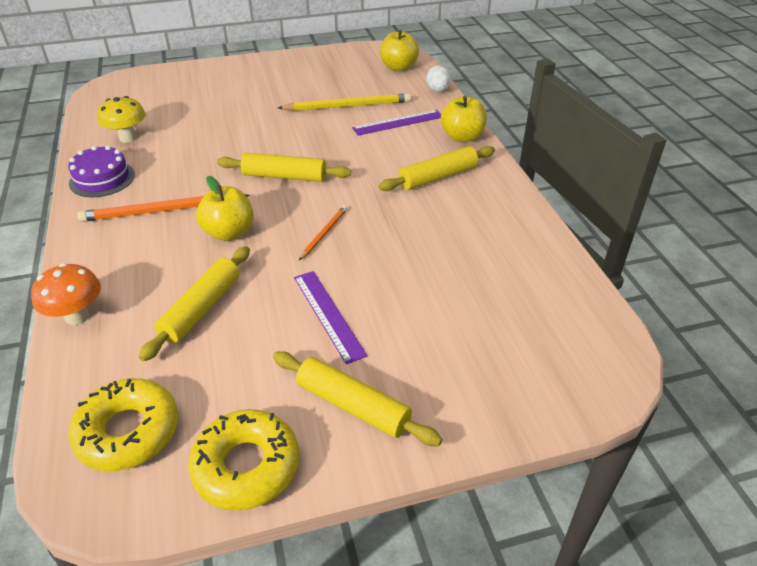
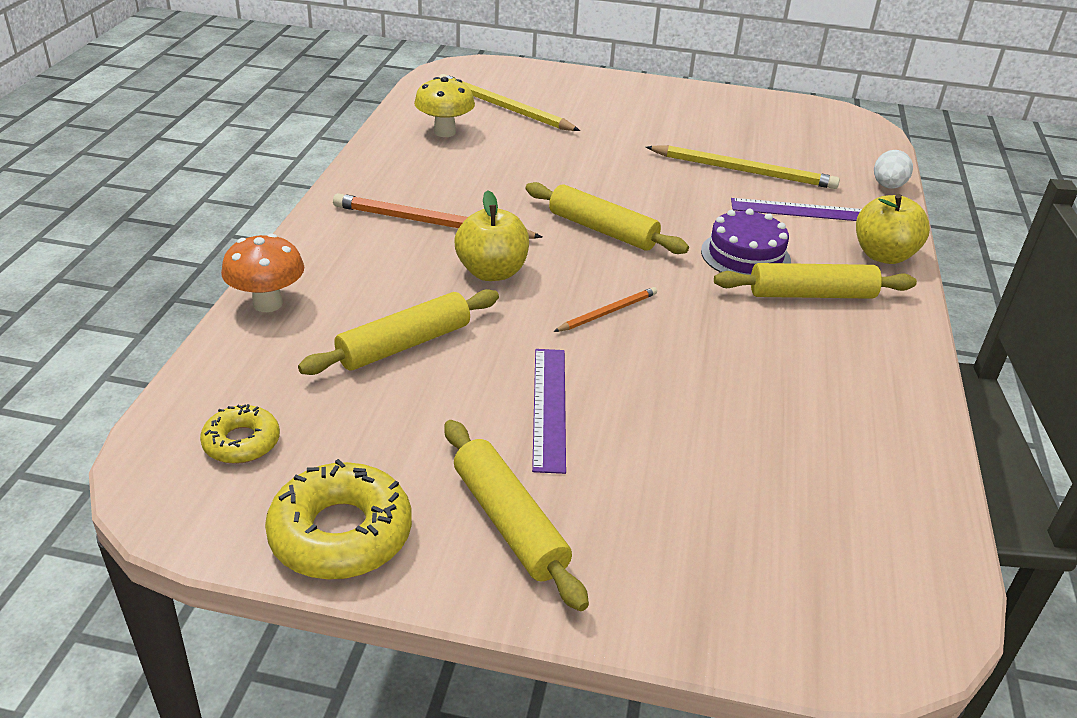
camera: 25 degrees right, 5 degrees down
purple cake [68,145,135,197] -> purple cake moved to [701,209,791,275]
yellow donut [68,378,178,471] -> yellow donut [200,404,280,464], size x0.59
yellow apple [380,30,419,71] -> none
none -> yellow pencil [439,74,580,131]

